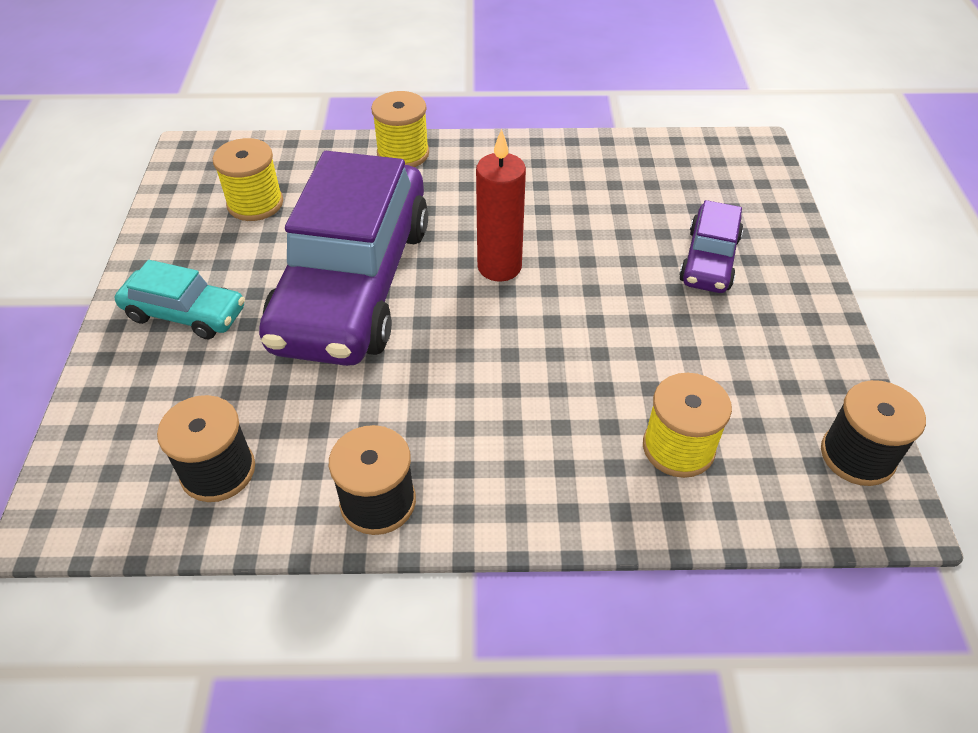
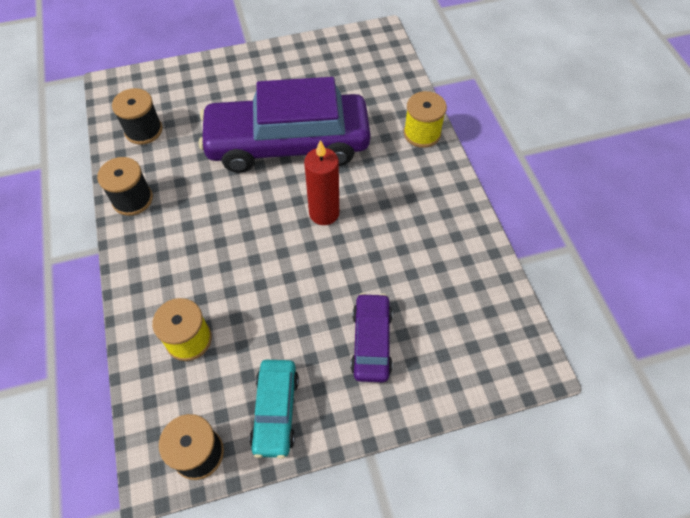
camera: 75 degrees right, 10 degrees up
turquoise car [115,260,245,339] -> turquoise car moved to [250,360,299,459]
yellow spool [213,138,283,221] -> none
purple car [679,200,743,293] -> purple car turned 90 degrees clockwise [351,293,393,382]

